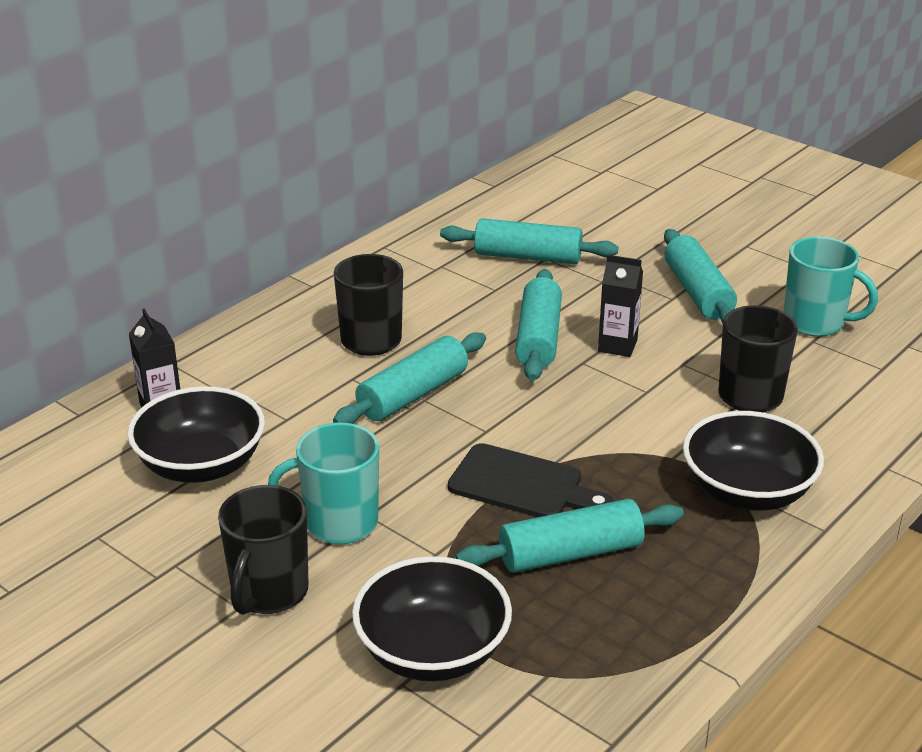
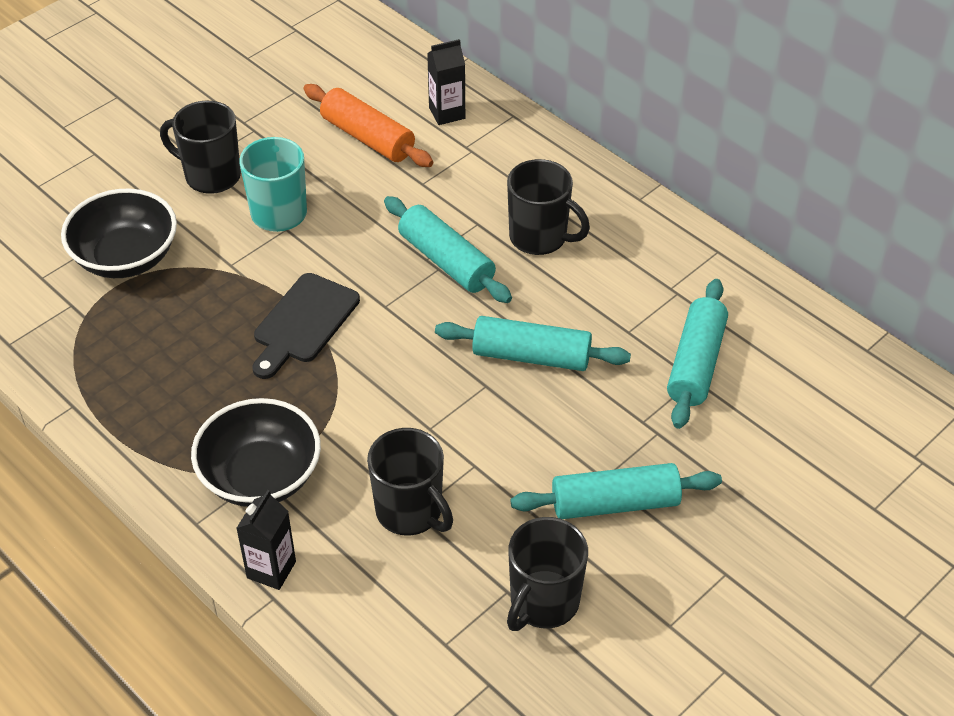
camera: 95 degrees right, 15 degrees up
black bowl [127,386,265,483] -> orange rolling pin [304,84,433,167]
turquoise rolling pin [456,499,684,573] -> none
black carton [598,255,643,357] -> black carton moved to [236,490,296,590]
turquoise mug [784,237,878,337] -> black mug [507,517,588,631]

